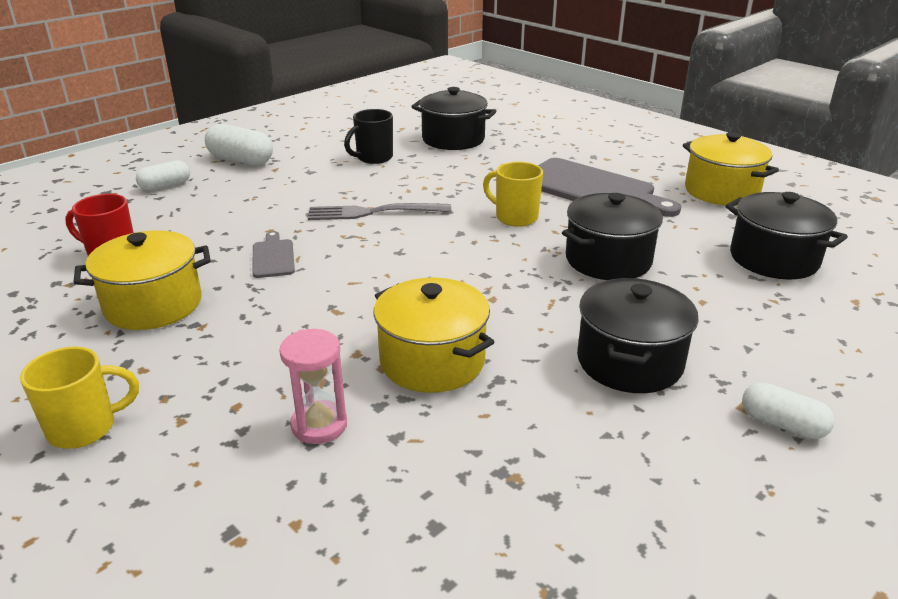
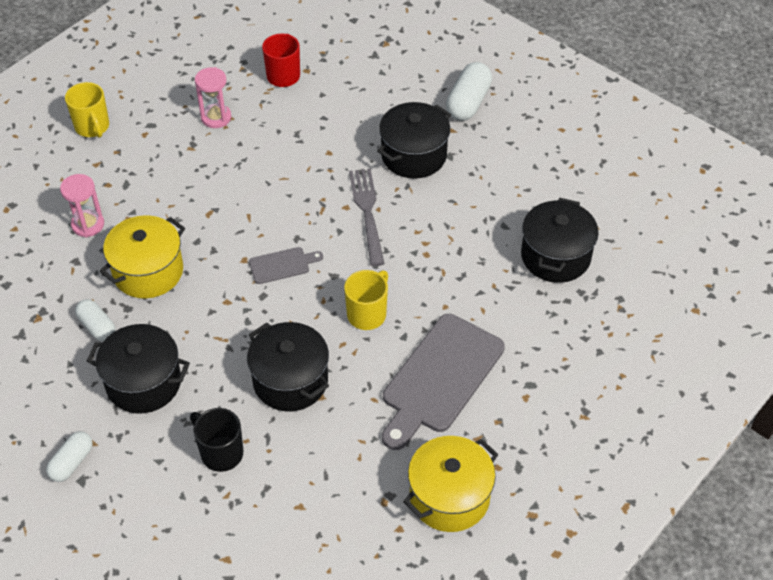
camera: 85 degrees right, 20 degrees up
yellow pot [73,230,211,330] -> pink hourglass [195,67,231,128]
white capsule [136,160,190,191] -> white capsule moved to [75,299,116,342]
grey cutting board [252,231,295,278] -> grey cutting board moved to [249,247,323,284]
black mug [344,109,393,164] -> black mug moved to [190,408,243,472]
black pot [726,192,848,279] -> black pot moved to [377,102,451,179]

